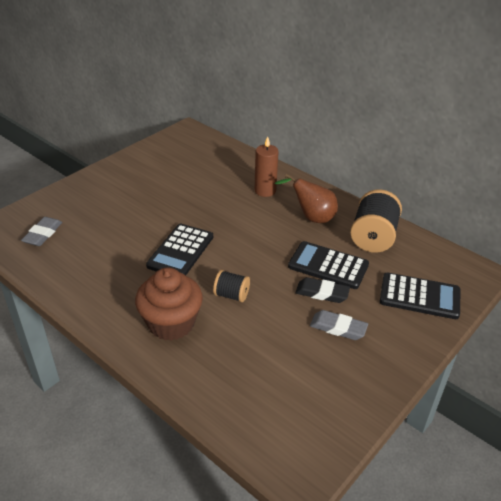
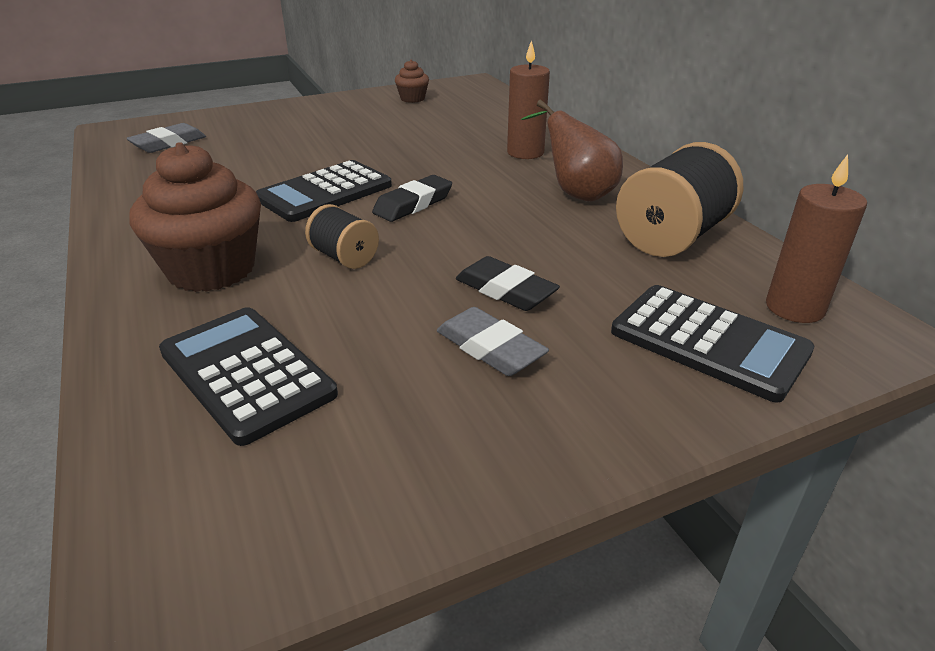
camera: 25 degrees right, 5 degrees down
black calculator [288,241,369,289] -> black calculator moved to [159,307,338,446]
none -> black eraser [372,175,452,222]
none -> brown cupcake [395,60,429,103]
none -> brown candle [766,154,867,323]

